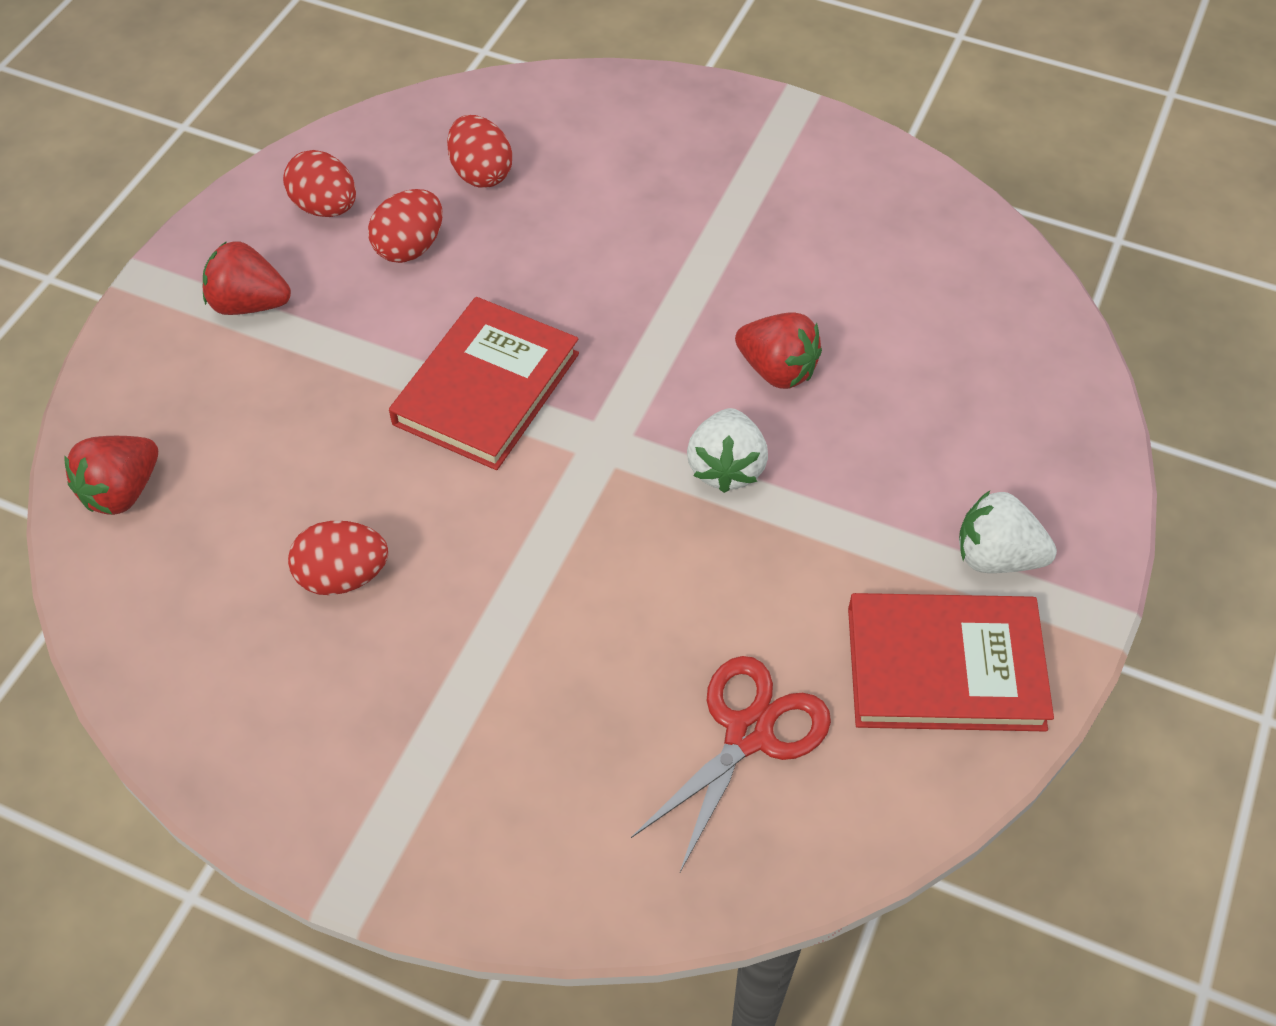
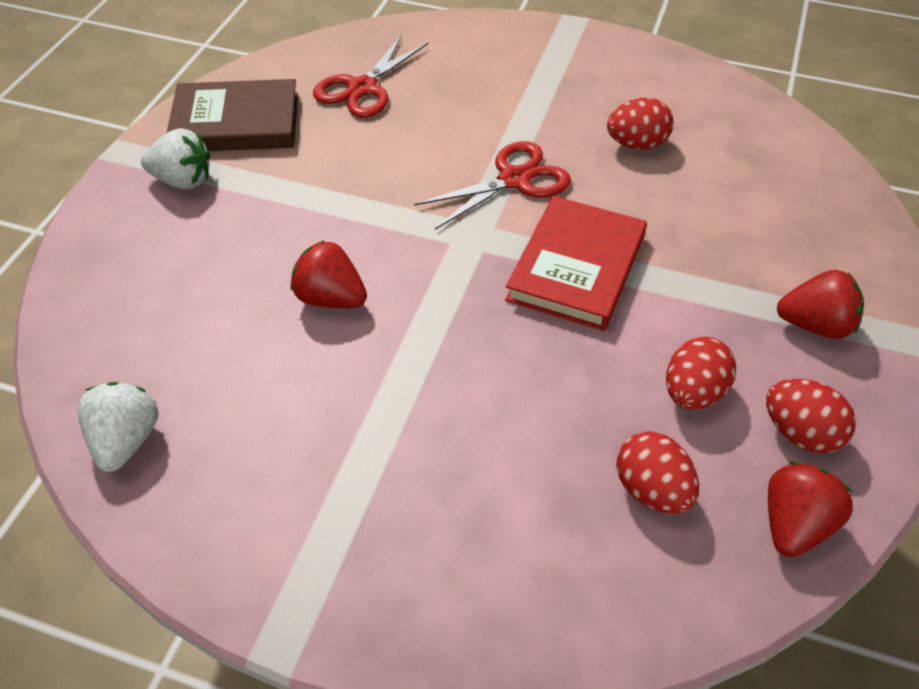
camera: 175 degrees right, 5 degrees down
red strawberry [65,436,158,515] -> red strawberry moved to [768,462,853,557]
white strawberry [687,408,768,493] -> white strawberry moved to [77,382,159,472]
red book [848,593,1054,731] -> brown book [167,79,298,151]
none -> red scissors [414,141,571,230]

